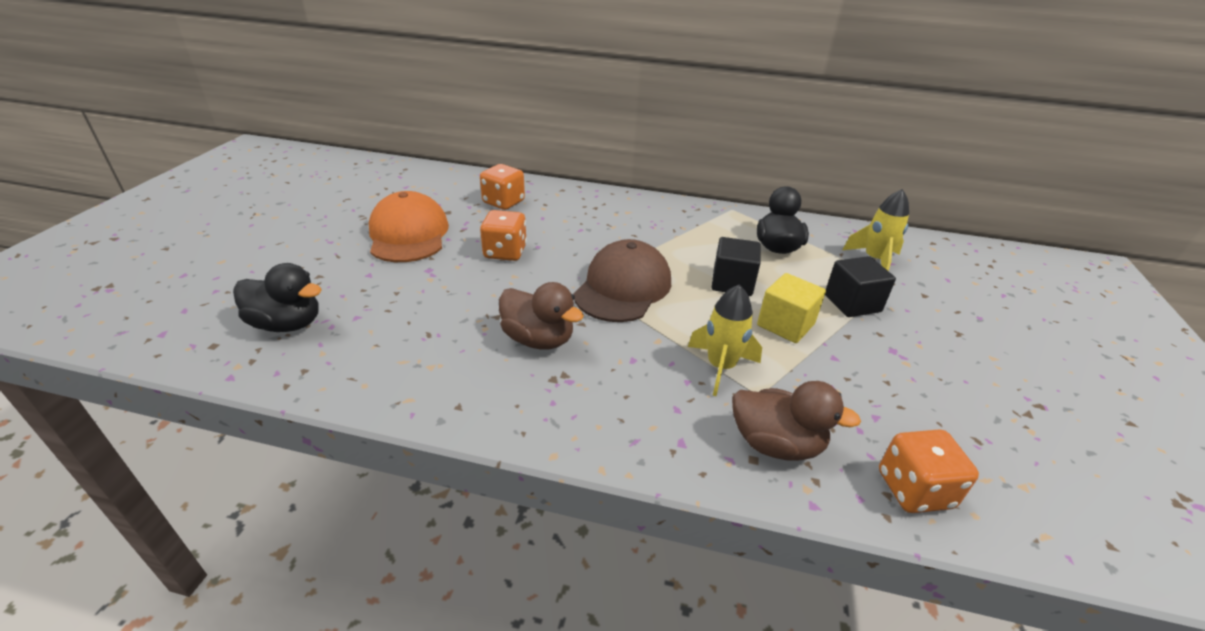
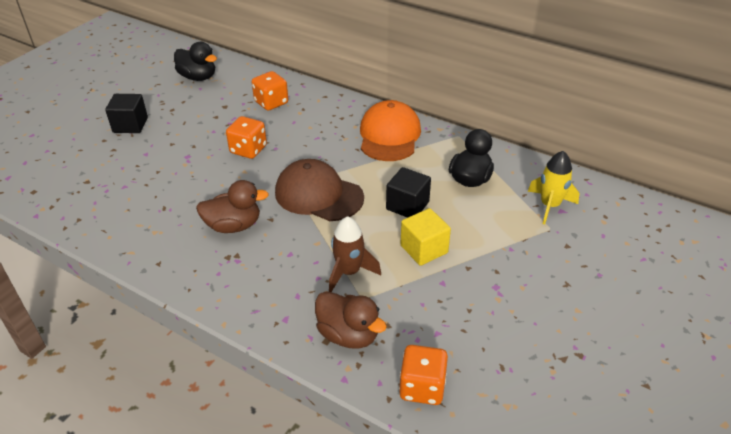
camera: 20 degrees right, 5 degrees up
black duck [233,263,322,332] -> black duck moved to [174,42,217,81]
orange cap [369,191,449,262] -> orange cap moved to [360,100,421,161]
brown duck [499,282,584,349] -> brown duck turned 60 degrees counterclockwise [196,180,269,233]
brown cap [573,239,671,322] -> brown cap turned 105 degrees counterclockwise [275,159,364,221]
yellow rocket [688,285,762,396] -> brown rocket [329,216,381,292]
black cube [825,256,896,317] -> black cube moved to [105,94,148,133]

